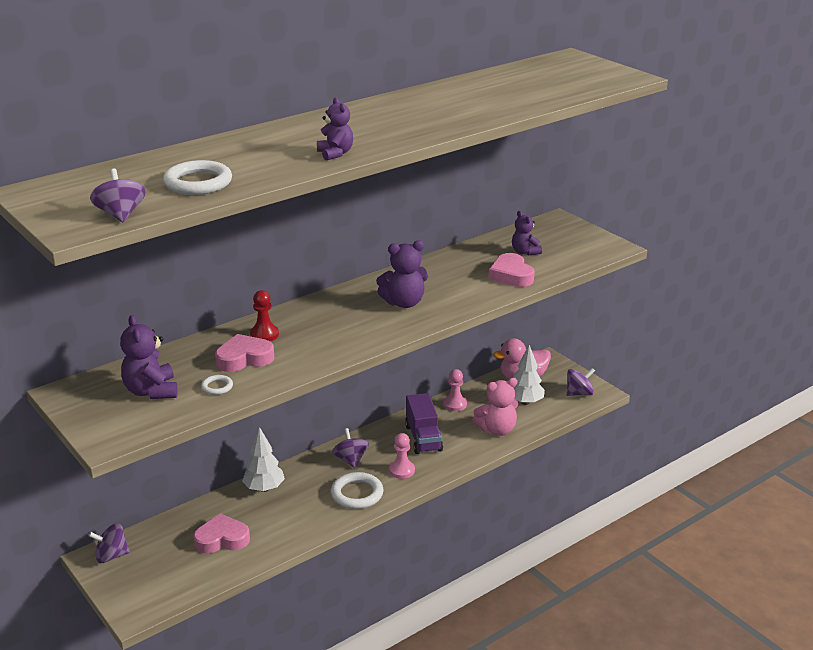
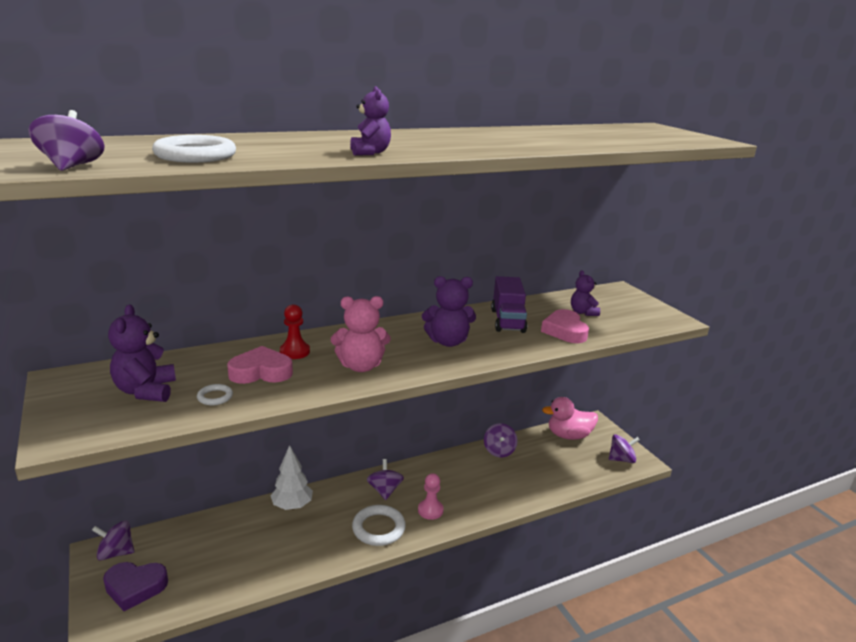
camera: 10 degrees right, 5 degrees down
pink heart [193,513,250,553] -> none
purple truck [405,393,443,454] -> purple truck moved to [491,276,527,333]
pink pawn [443,369,467,411] -> purple spinning top [484,423,518,457]
pink teddy bear [472,378,518,436] -> pink teddy bear moved to [331,296,391,372]
white tree [513,345,545,405] -> none
none -> purple heart [103,562,168,611]

